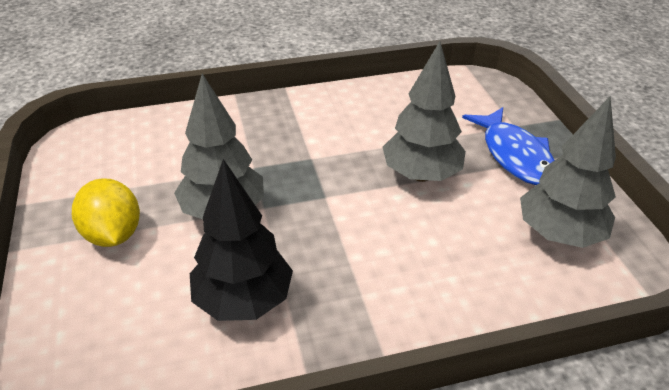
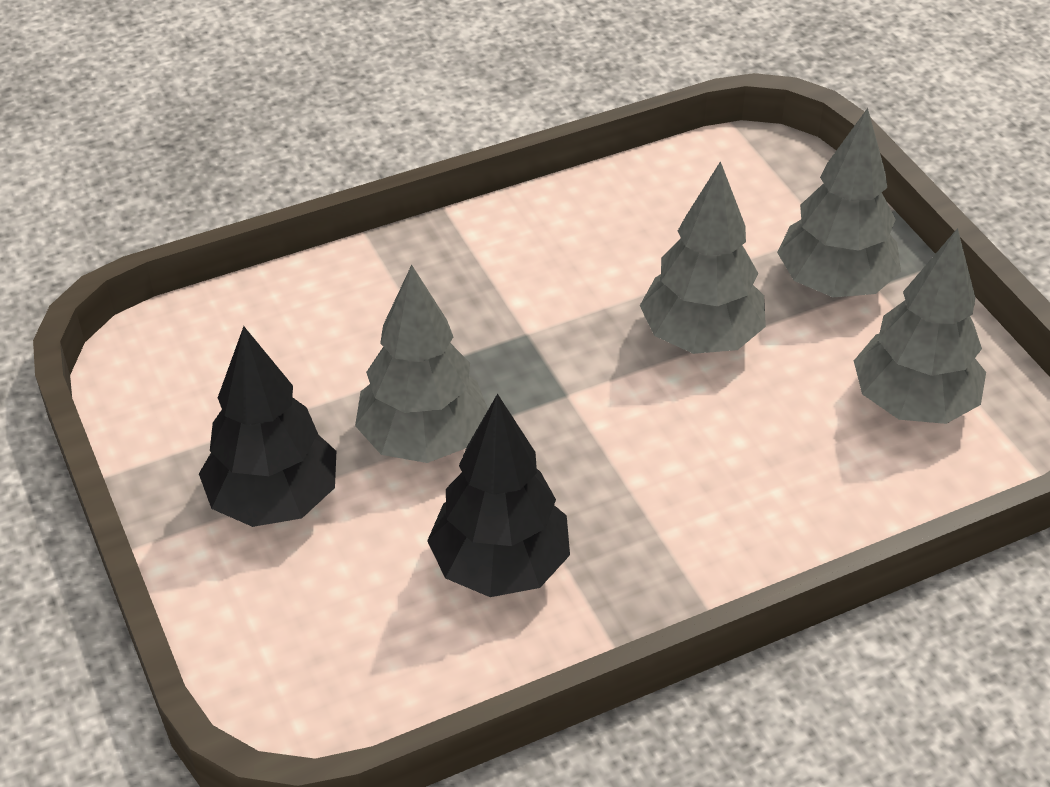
camera: 10 degrees left, 5 degrees up
yellow lemon [72,178,140,247] -> black tree [199,326,336,527]
blue fish [462,107,555,185] -> grey tree [777,108,901,297]

